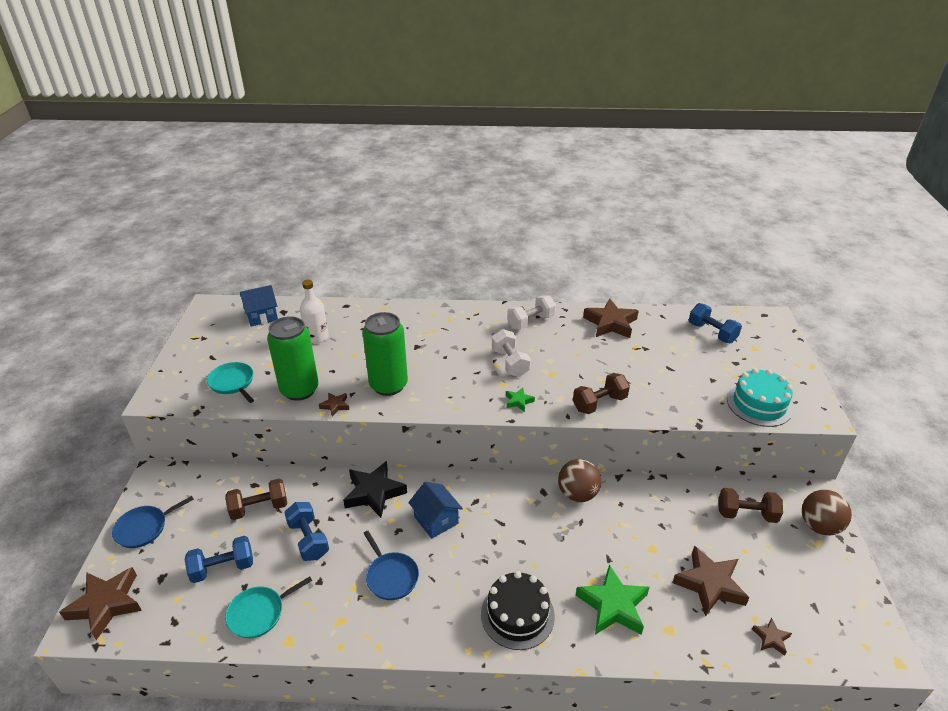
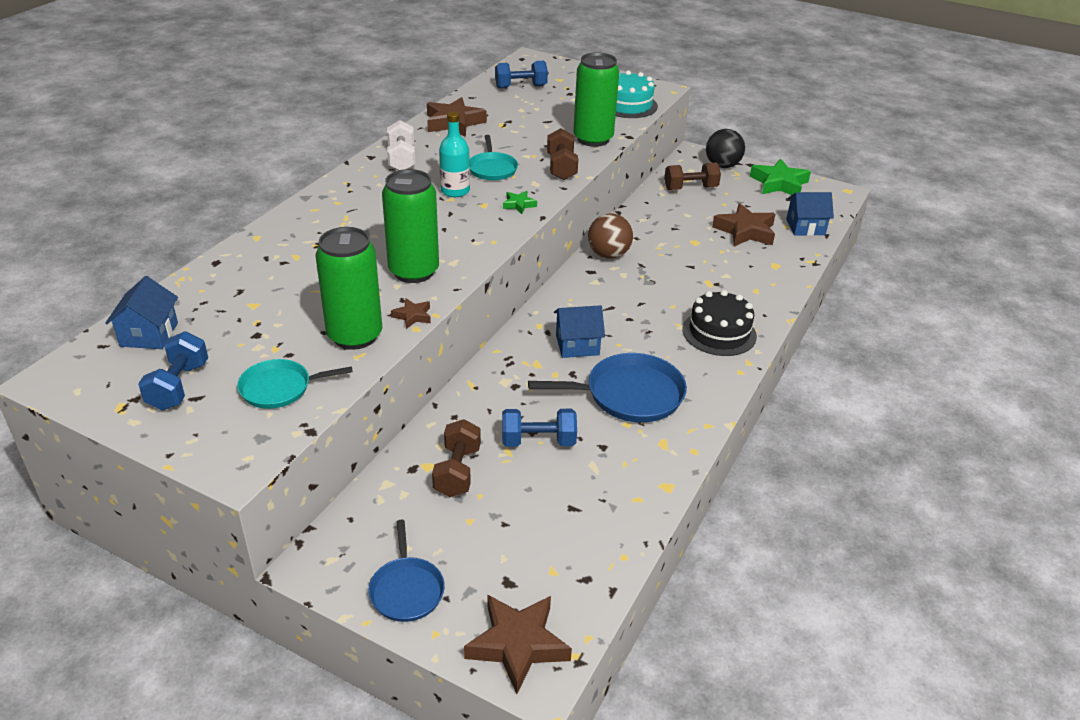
camera: 65 degrees left, 0 degrees up
blue dumbbell [185,536,253,583] -> blue dumbbell moved to [138,331,208,410]
turquoise pan [225,576,312,638] -> turquoise pan moved to [469,135,518,180]
white bottle [300,280,329,344] -> none
black star [343,461,407,518] -> none
blue pan [363,531,419,600] -> blue pan [528,353,687,422], size x1.62
white dumbbell [492,329,531,377] -> turquoise bottle [439,111,470,197]
green star [576,564,650,635] -> green star moved to [750,159,811,195]
brown dumbbell [719,488,783,523] -> brown dumbbell turned 45 degrees clockwise [664,162,721,190]
brown star [752,617,792,656] -> blue house [786,192,834,236]
brown ball [802,490,852,535] -> black ball [706,129,745,168]
none -> green can [573,52,619,147]

